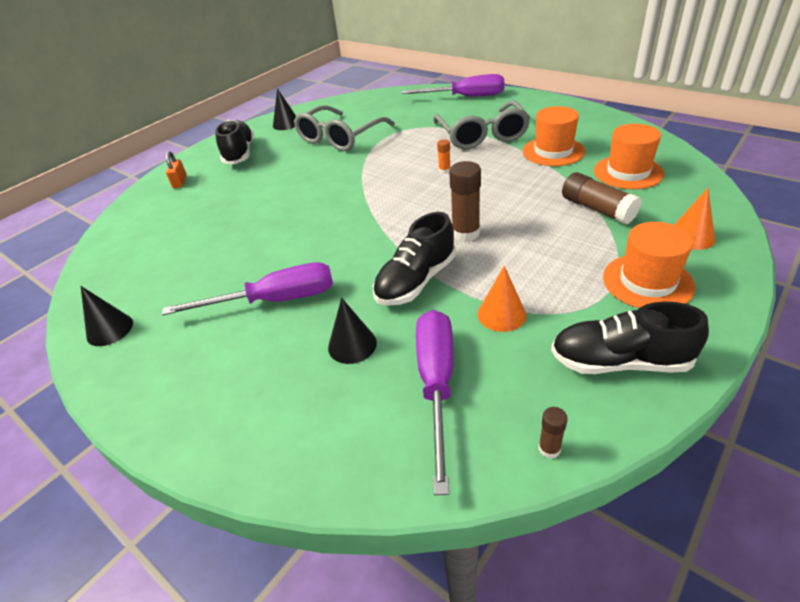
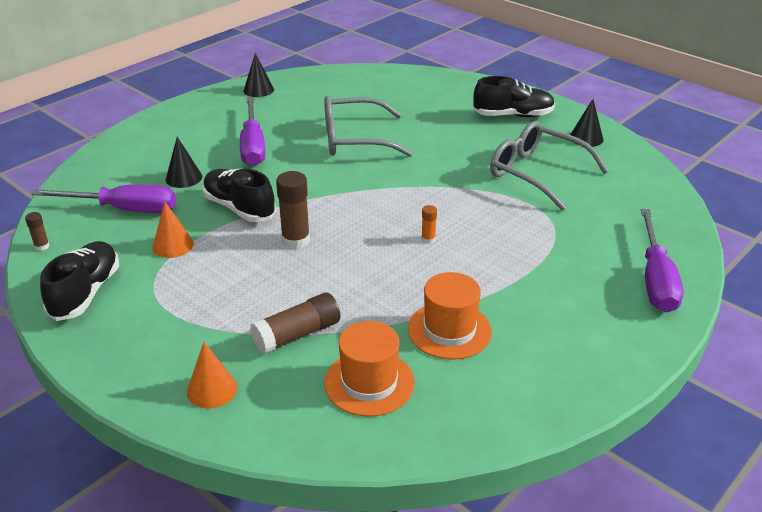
camera: 90 degrees right, 5 degrees down
orange padlock [166,151,187,188] -> none
grey glasses [433,101,531,149] -> grey glasses moved to [324,96,413,157]
orange hat [603,222,695,308] -> none

